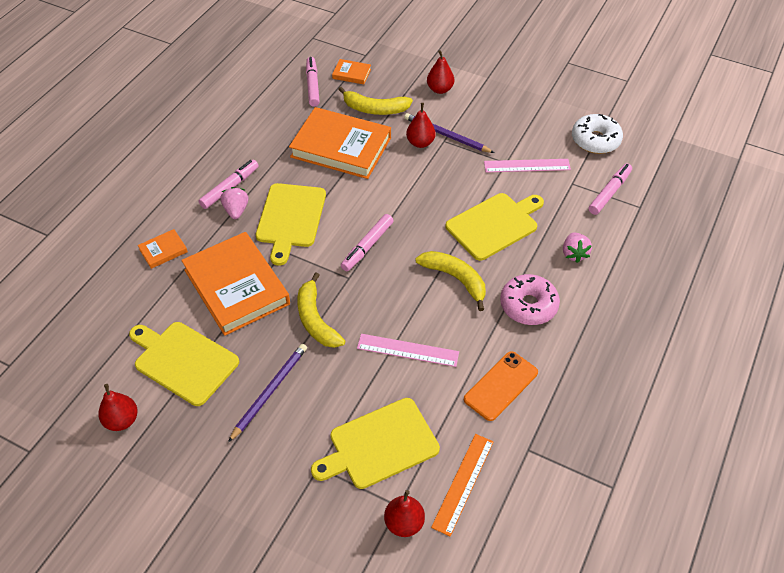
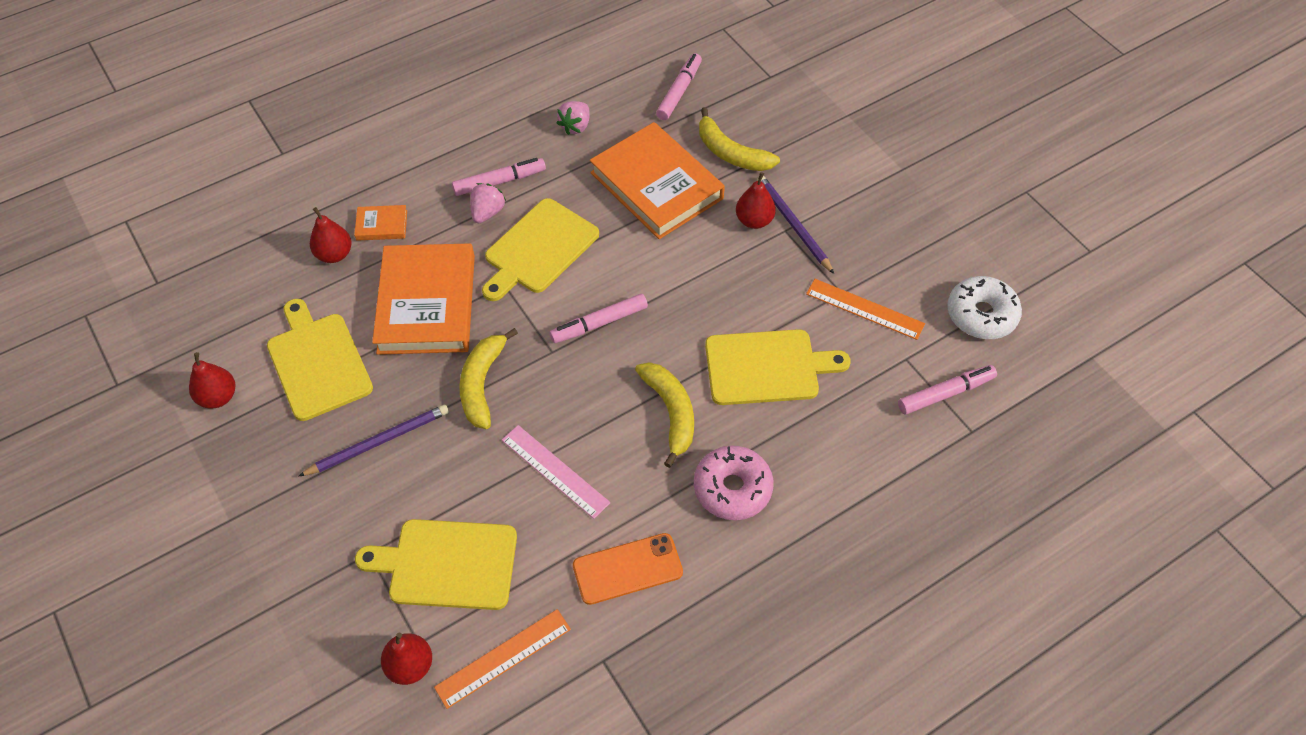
camera: 30 degrees right, 5 degrees up
orange book [332,59,371,84] -> none
red pear [427,50,454,94] -> red pear moved to [310,207,352,263]
pink ruler [484,159,571,173] -> orange ruler [806,279,925,340]
pink strawberry [563,232,592,263] -> pink strawberry moved to [557,101,590,135]

